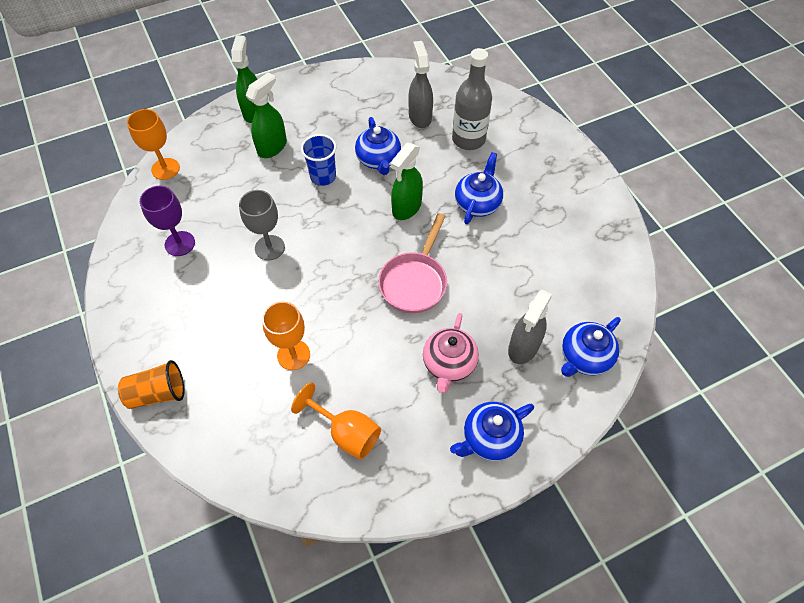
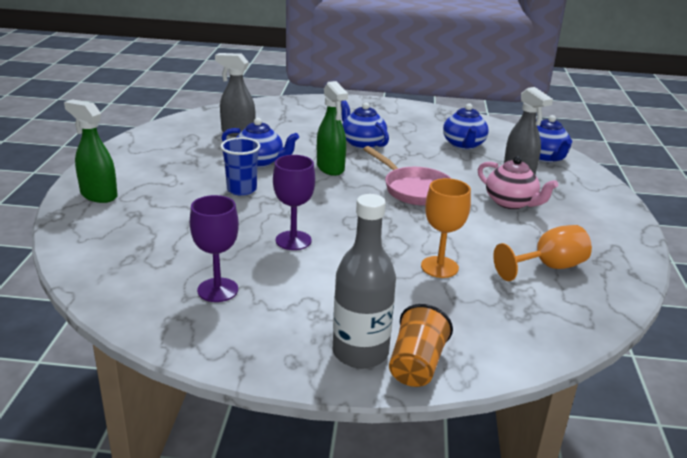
camera: 60 degrees left, 30 degrees down
orange goblet [127,109,180,180] -> none
grey goblet [239,190,285,260] -> purple goblet [273,155,315,250]
green spray bottle [246,72,287,158] -> none
blue teapot [450,402,534,461] -> blue teapot moved to [443,103,489,150]
grey bottle [452,48,492,150] -> grey bottle moved to [333,194,396,368]

